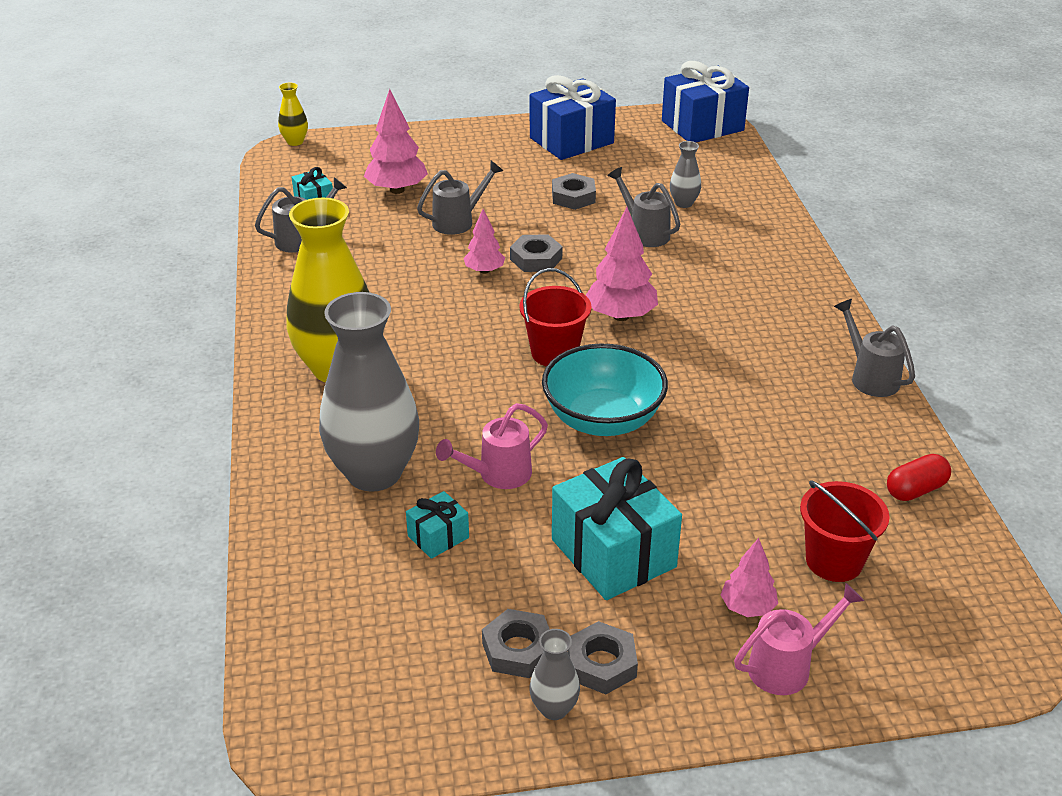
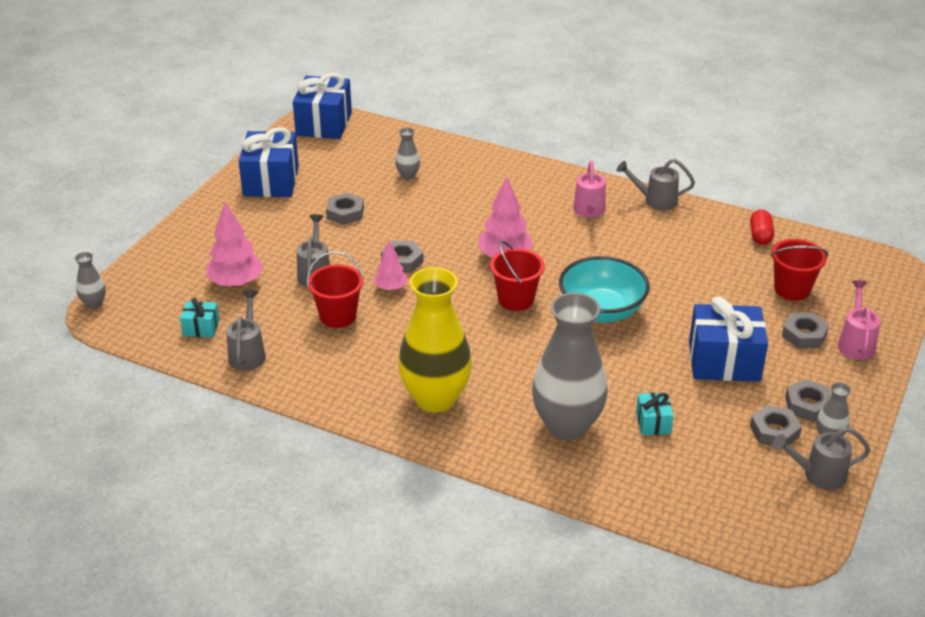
camera: 55 degrees left, 0 degrees up
yellow vase [278,82,308,146] -> grey vase [75,252,106,309]
pink watering can [436,403,548,489] -> pink watering can moved to [573,161,606,217]
turquoise gift [552,457,682,600] -> blue gift [689,297,768,382]
grey watering can [607,167,680,247] -> grey watering can moved to [772,427,871,490]
pink tree [720,538,778,617] -> grey nut [782,313,829,348]
none -> red bucket [307,252,364,328]

